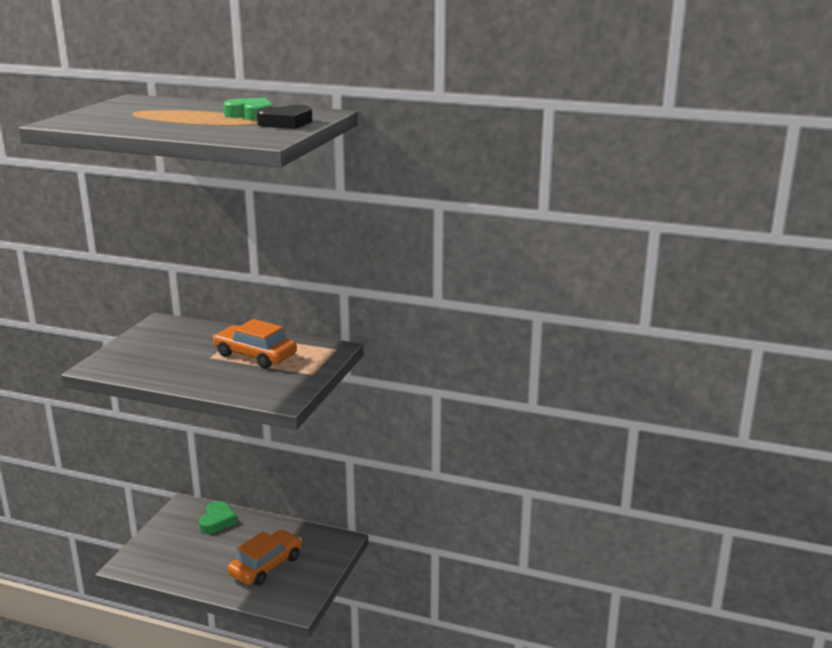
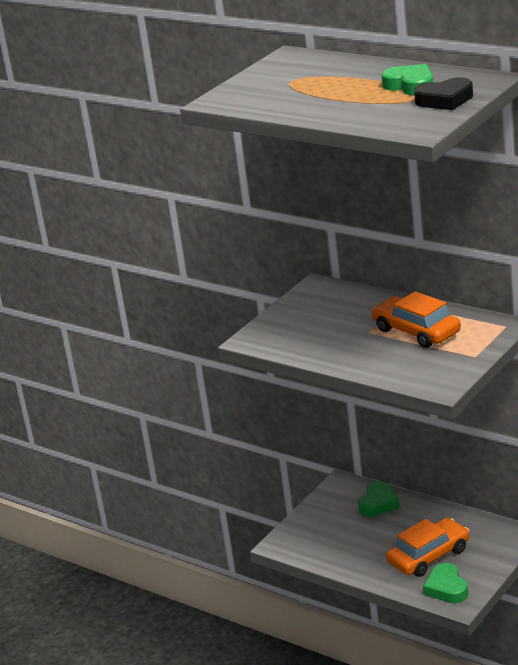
camera: 20 degrees right, 5 degrees up
none -> green heart [423,563,469,603]

